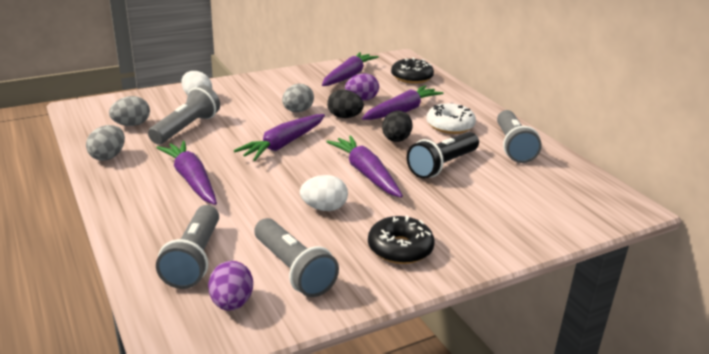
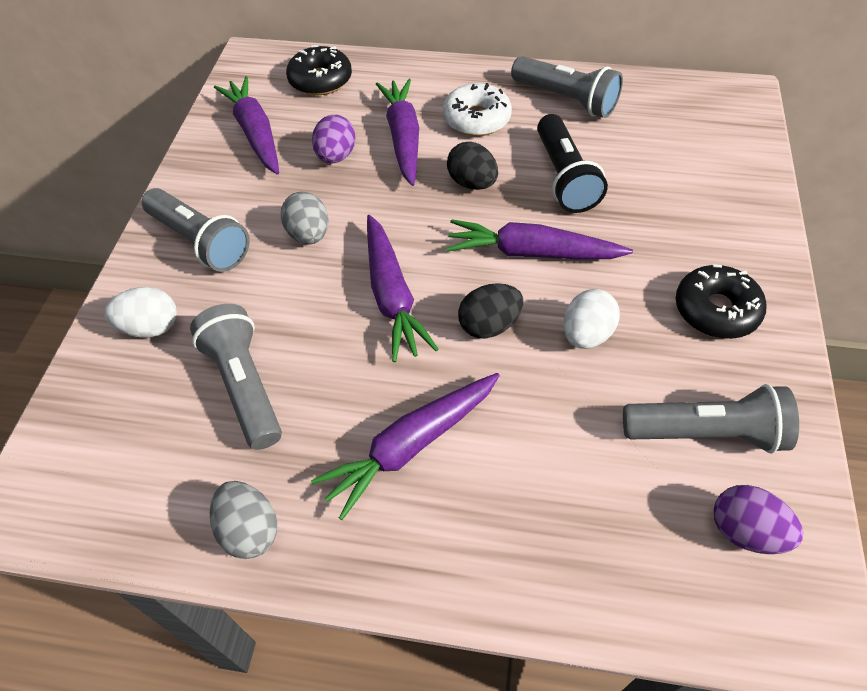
camera: 50 degrees left, 25 degrees up
grey egg [109,96,150,126] -> none
purple carrot [156,141,217,205] -> purple carrot turned 45 degrees counterclockwise [311,373,500,520]
grey flashlight [156,205,219,289] -> grey flashlight moved to [142,188,250,272]
black egg [327,89,364,118] -> black egg moved to [458,283,523,338]

